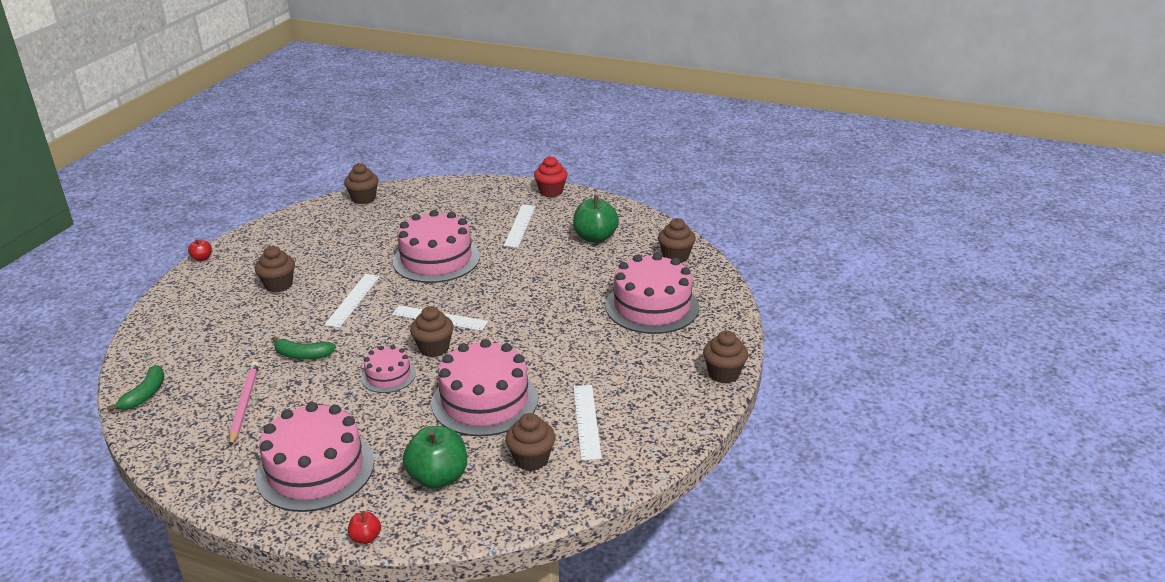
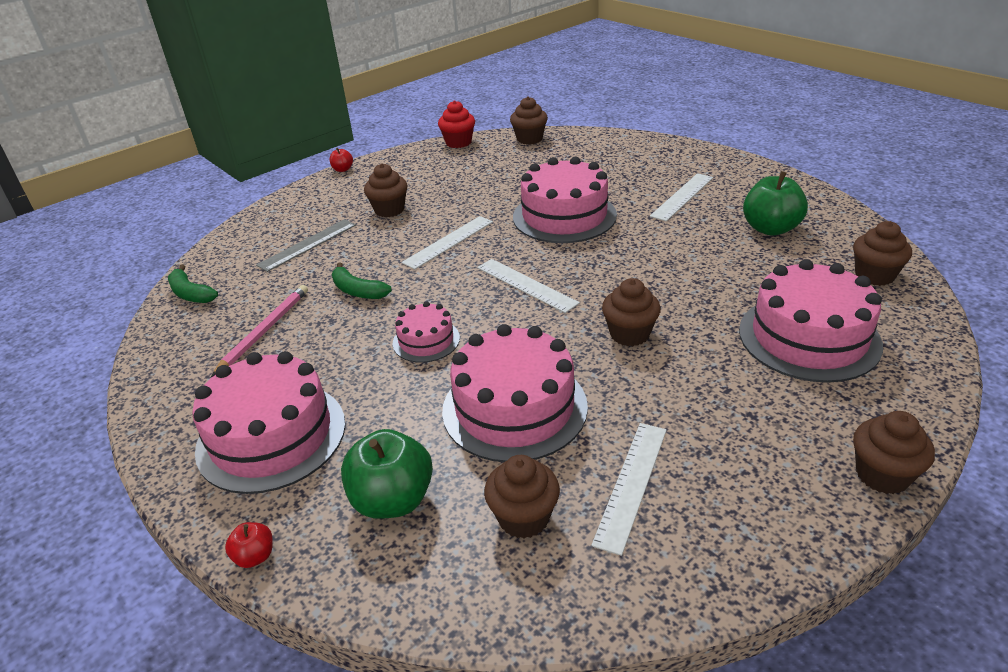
camera: 30 degrees right, 5 degrees up
green banana [107,365,164,411] -> green banana turned 90 degrees clockwise [168,264,218,303]
brown cupcake [410,306,454,357] -> brown cupcake moved to [602,278,661,346]
red cupcake [534,156,568,197] -> red cupcake moved to [438,100,475,148]
none -> grey ruler [256,219,356,272]

